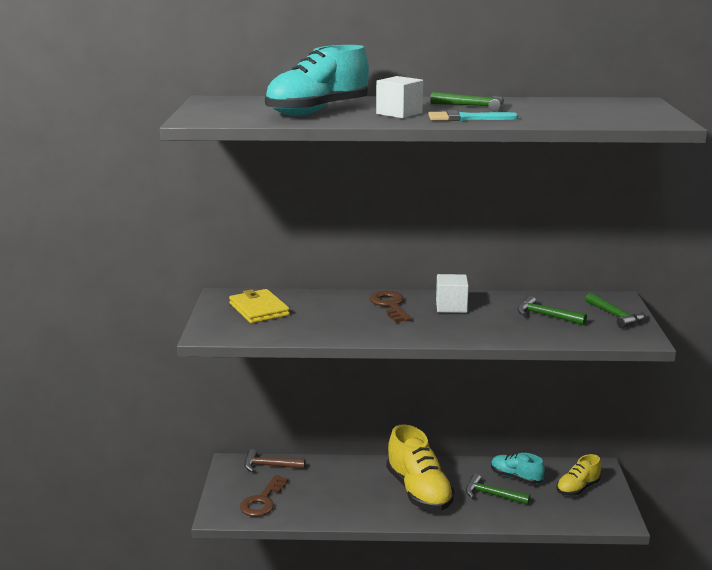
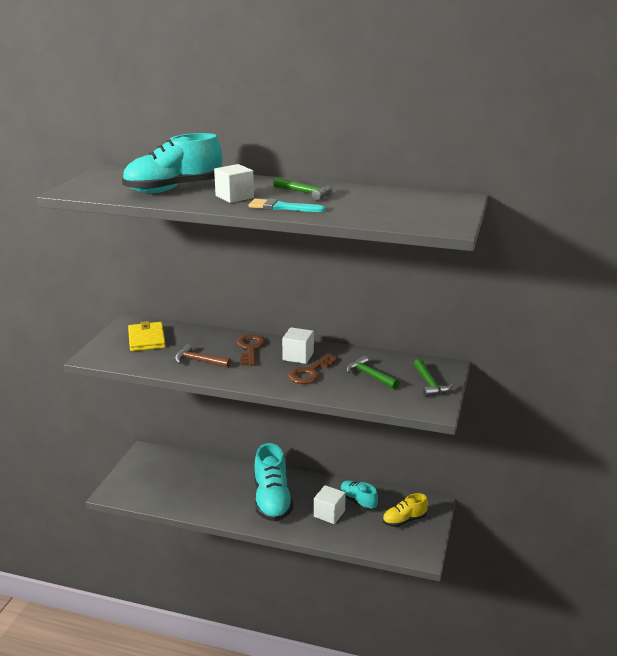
camera: 15 degrees right, 5 degrees up
brown key [240,475,288,517] -> brown key moved to [288,353,339,384]
brown hammer [244,449,305,472] -> brown hammer moved to [175,344,231,368]
yellow shoe [387,424,455,511] -> turquoise shoe [254,443,293,521]
green hammer [466,474,530,505] -> white cube [314,485,346,524]

